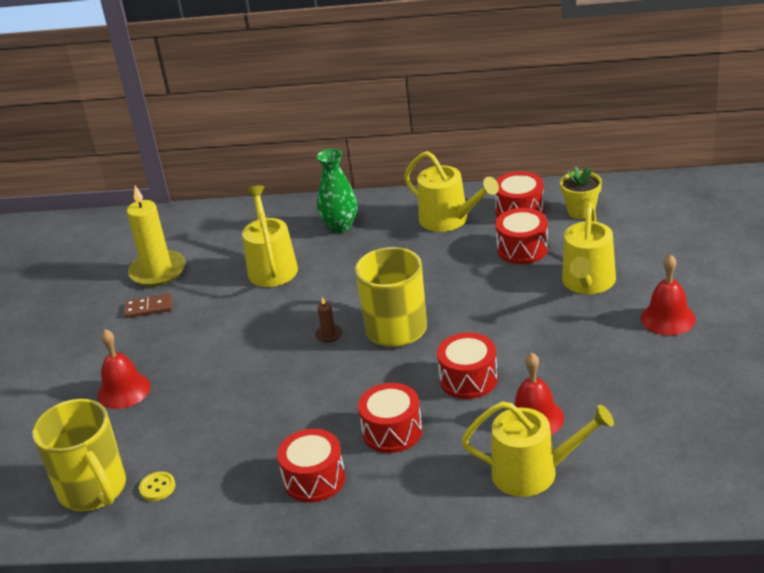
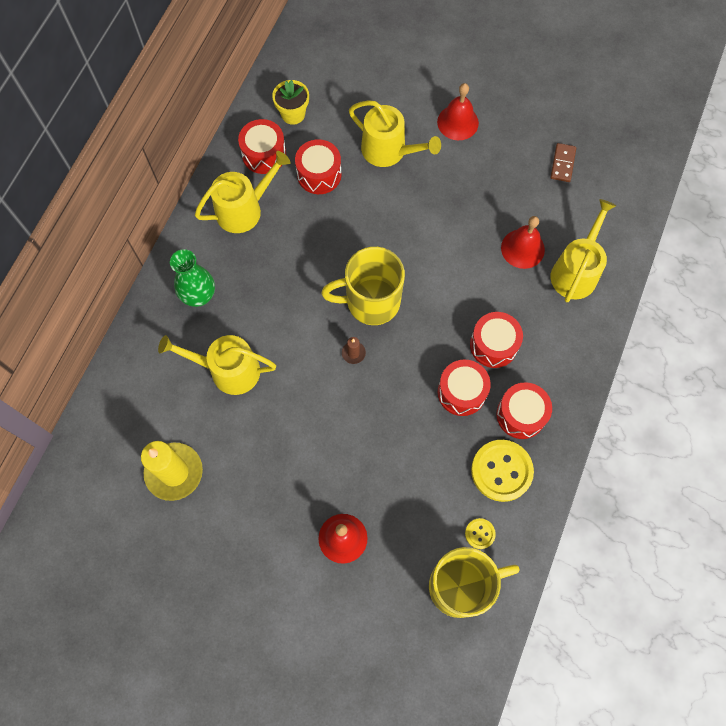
camera: 75 degrees left, 35 degrees up
brown domino [124,294,172,318] -> brown domino moved to [550,143,576,182]
red drum [437,333,498,399] -> red drum moved to [438,360,491,416]
none -> yellow button [471,440,534,502]

